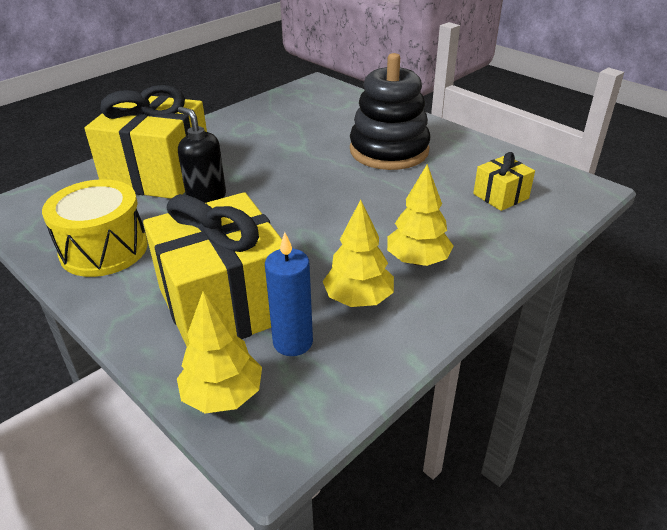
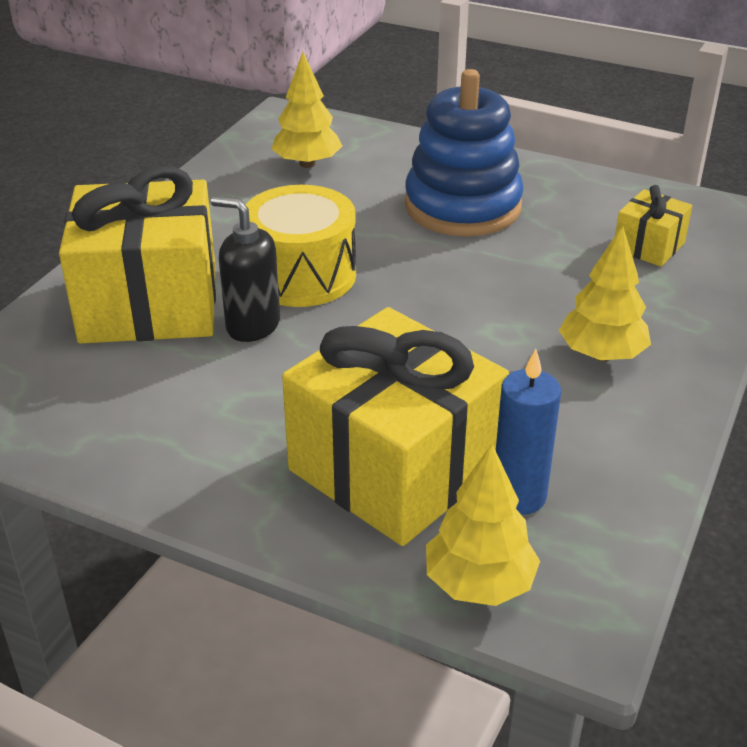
camera: 20 degrees left, 0 degrees up
yellow drum [42,179,148,277] -> yellow drum moved to [246,185,356,307]
yellow tree [323,200,394,307] -> yellow tree moved to [271,52,342,168]
black stacking toy [350,53,430,170] -> blue stacking toy [405,69,524,236]

